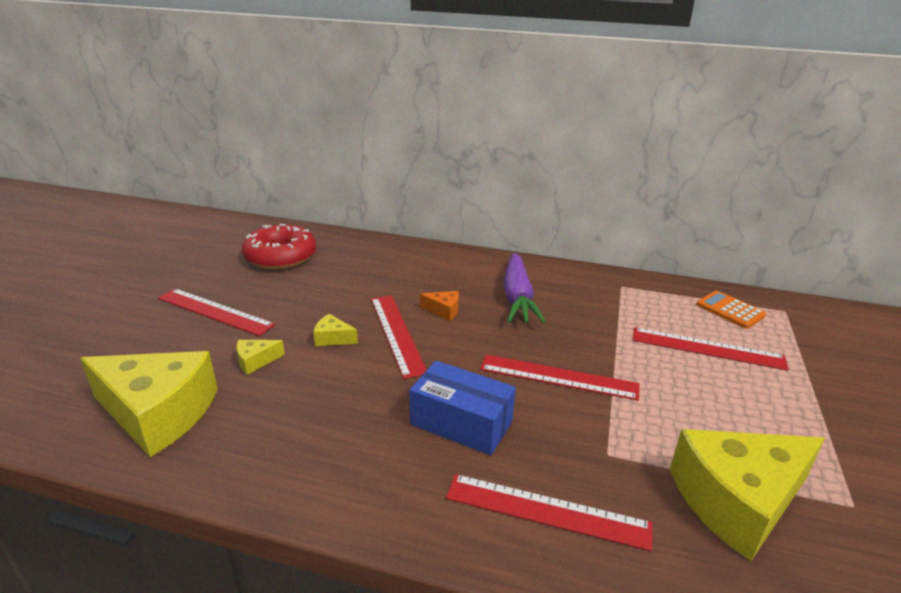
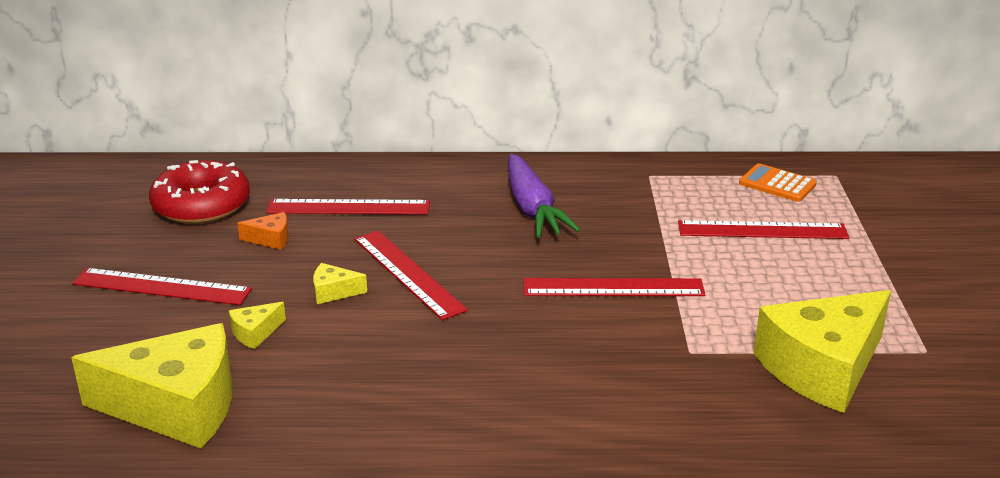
camera: 15 degrees left, 0 degrees up
blue box [410,361,516,455] -> none
orange cheese [420,291,459,321] -> orange cheese moved to [237,212,289,250]
red ruler [446,474,653,551] -> red ruler moved to [266,199,430,215]

